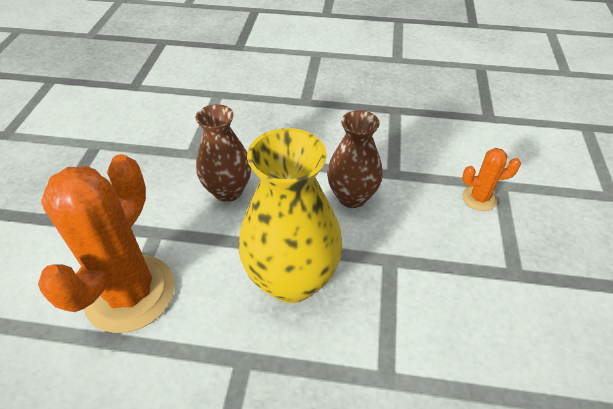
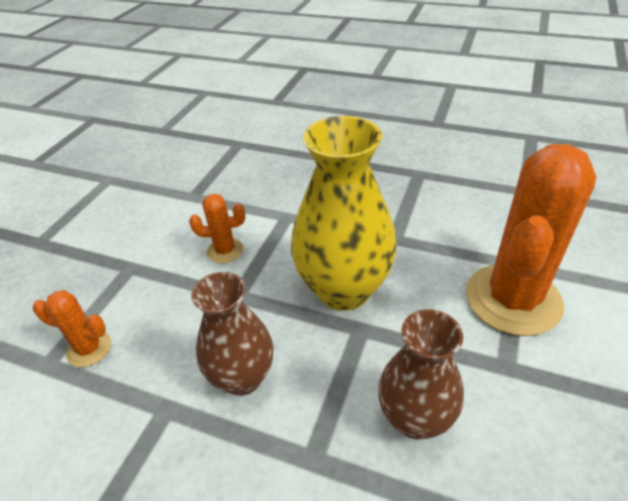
camera: 165 degrees left, 5 degrees down
none -> orange cactus [189,193,245,263]

